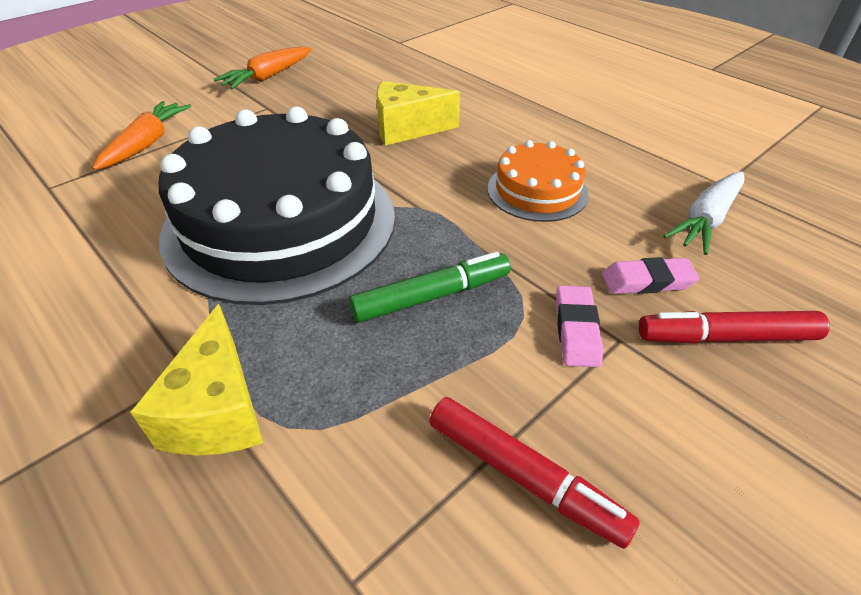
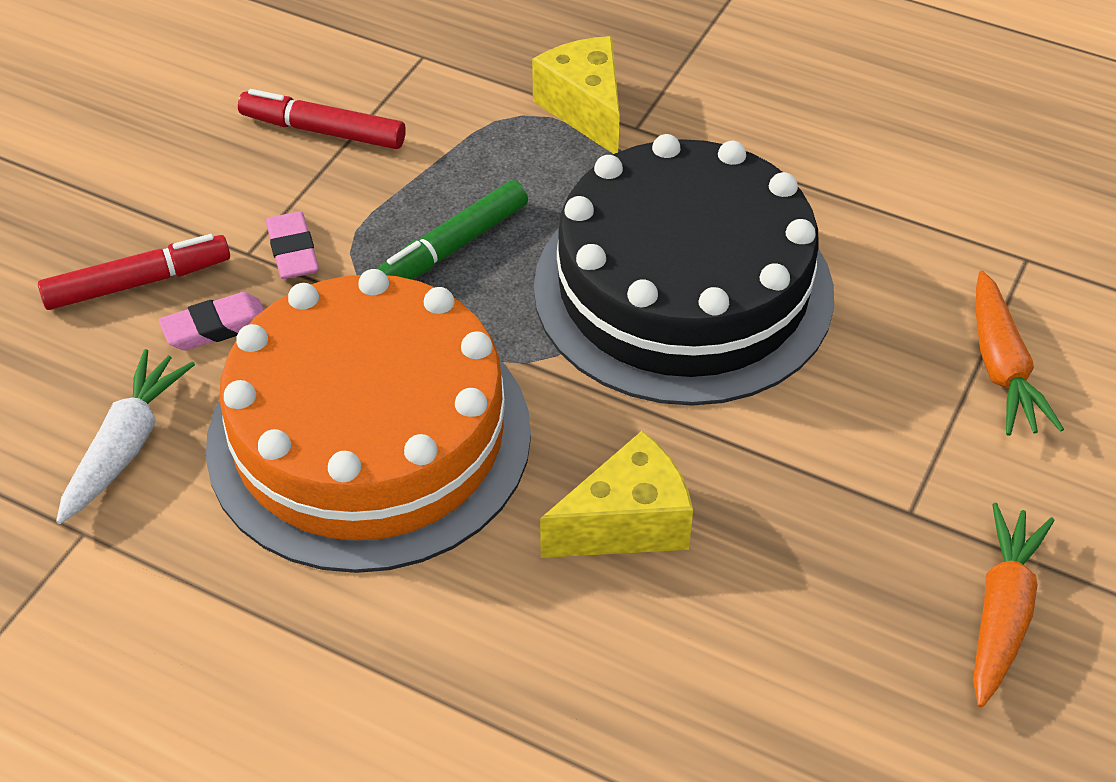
camera: 160 degrees right, 5 degrees up
orange cake [488,140,589,222] -> orange cake [206,269,531,573], size x2.14

